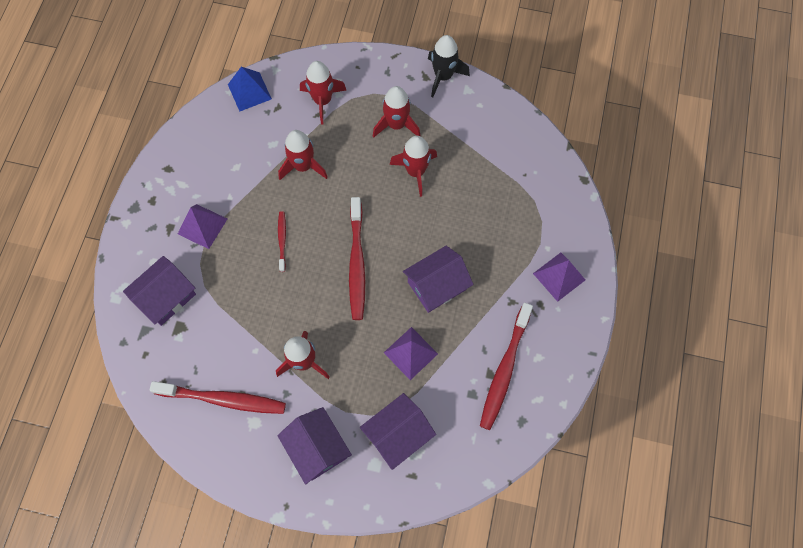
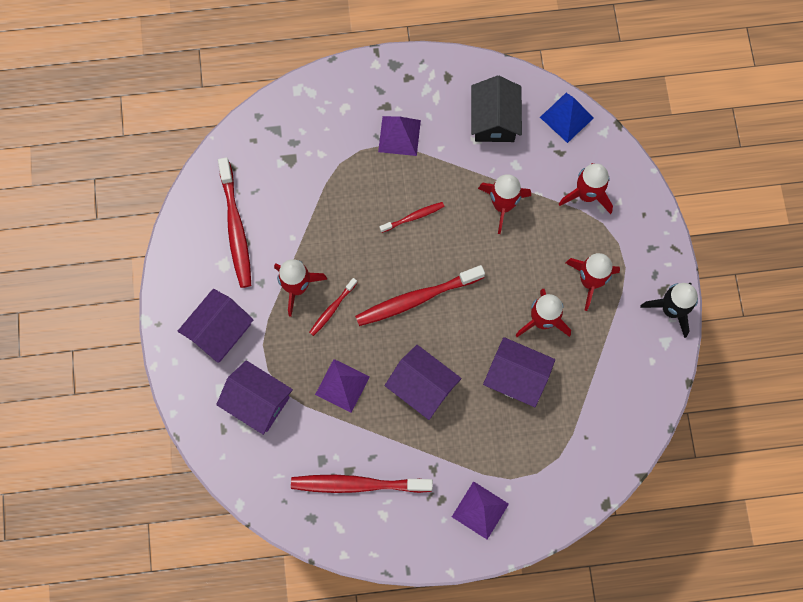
camera: 70 degrees right, 5 degrees up
purple house [123,256,196,326] -> purple house moved to [483,337,555,407]
none -> red toothbrush [309,278,357,336]
none -> black house [471,76,522,142]

